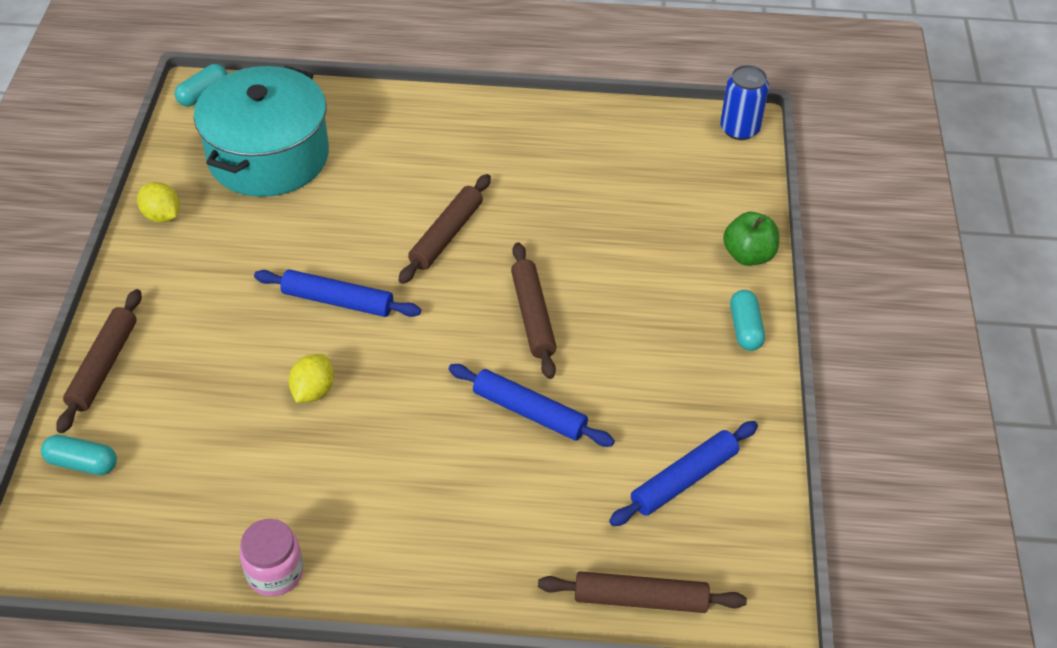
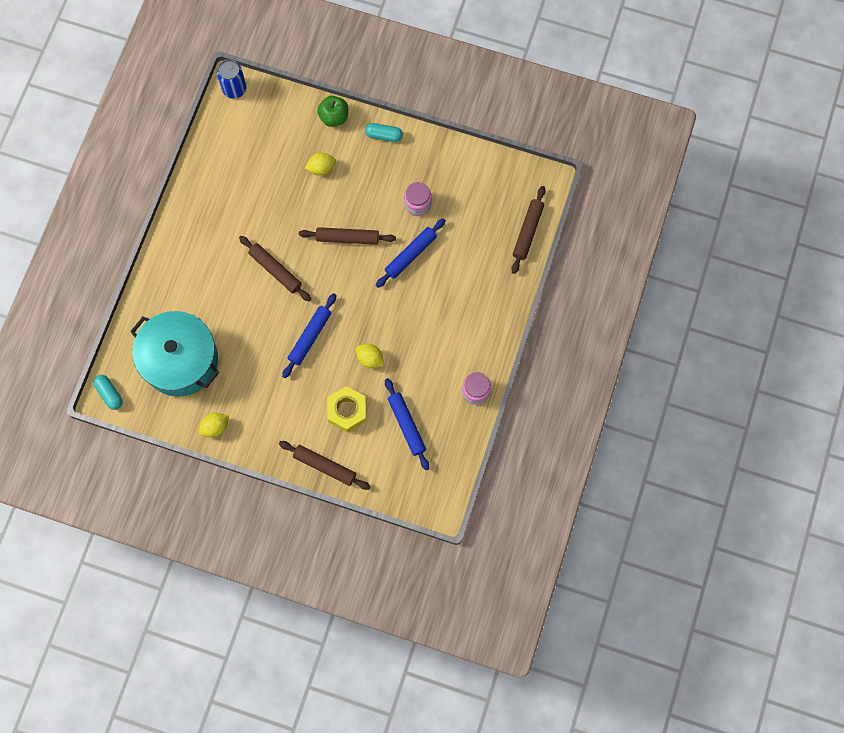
camera: 75 degrees left, 25 degrees up
turquoise capsule [41,435,117,475] -> none
blue rolling pin [609,421,758,526] -> blue rolling pin moved to [385,378,429,470]
none -> yellow lemon [304,153,336,176]
none -> yellow nut [327,386,367,433]
none -> pink jar [404,182,432,216]

